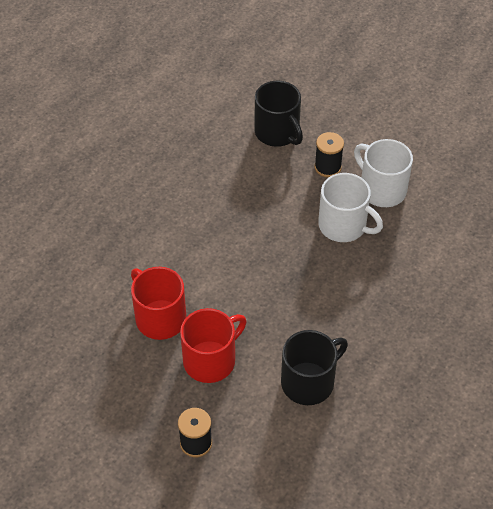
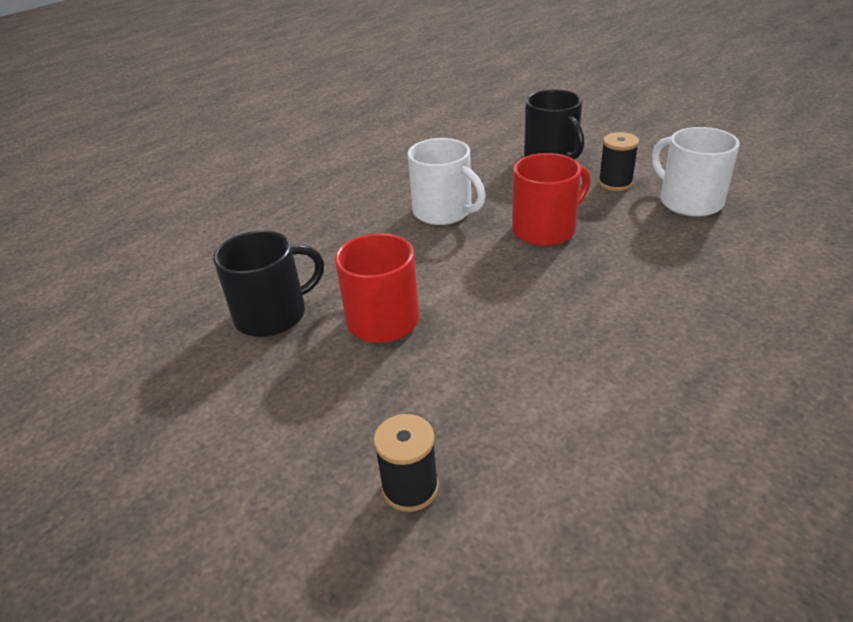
camera: 10 degrees right, 15 degrees down
red mug [180,308,246,383] -> red mug moved to [512,153,591,246]
black mug [281,330,348,405] -> black mug moved to [213,230,324,337]
white mug [318,173,383,242] -> white mug moved to [407,138,486,225]

